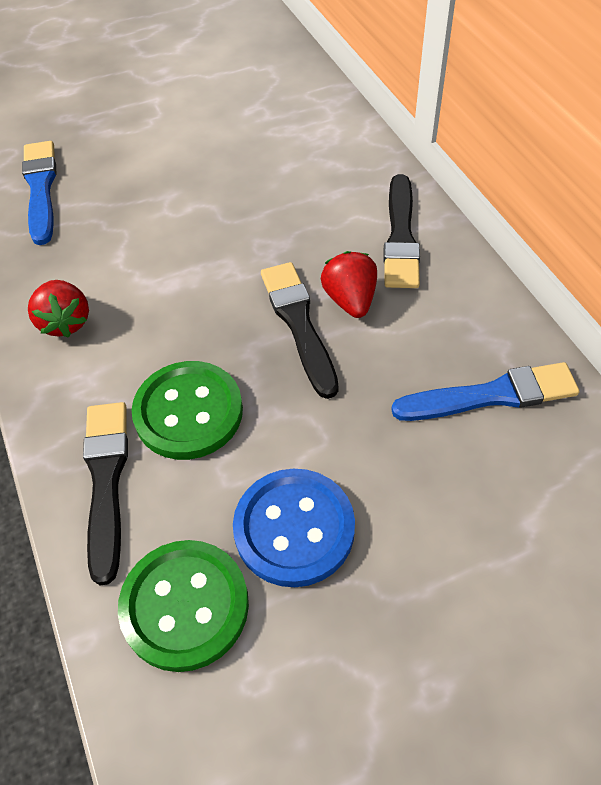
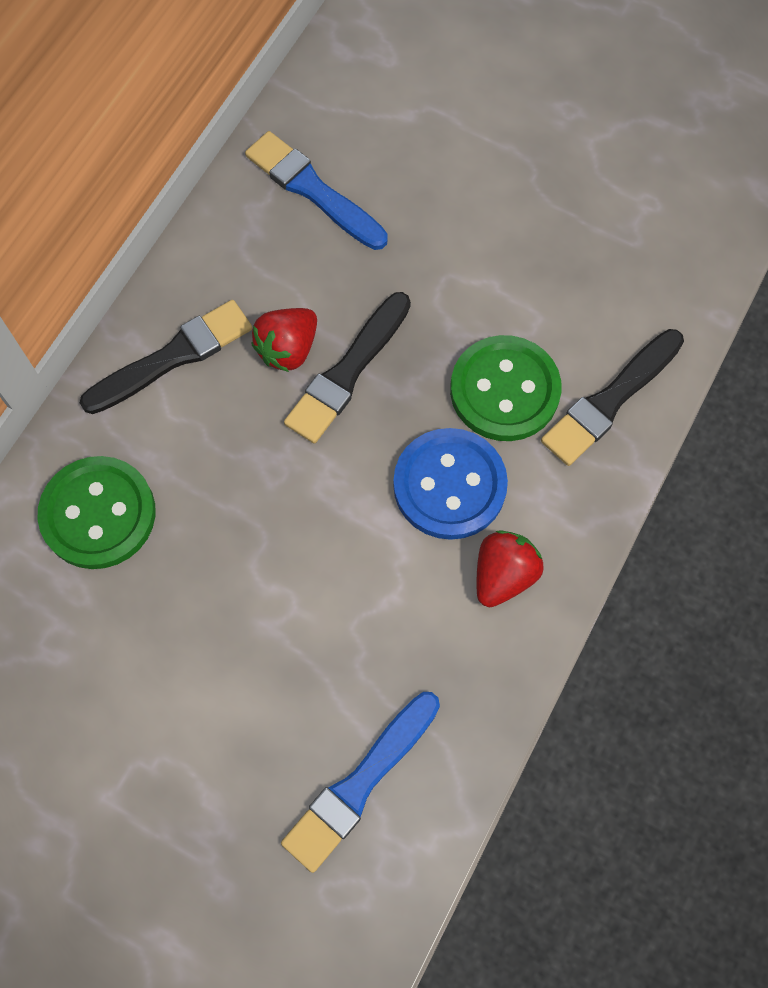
camera: 130 degrees left, 15 degrees up
green button [118,540,249,672] -> green button moved to [38,456,155,569]
blue button [233,469,355,587] -> blue button moved to [393,428,508,540]

